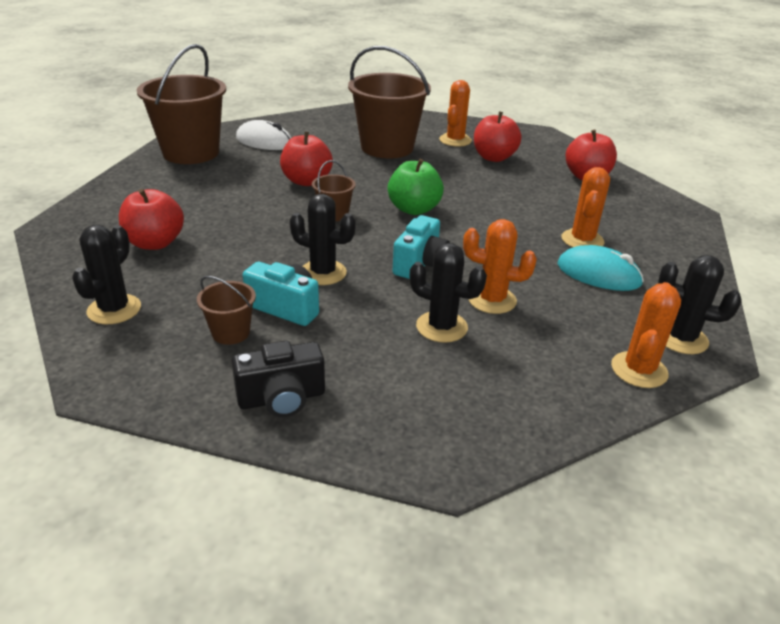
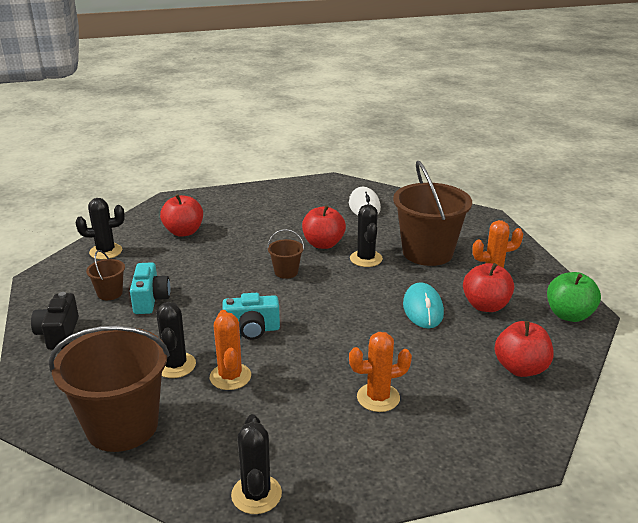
camera: 60 degrees right, 5 degrees down
brown bucket [137,44,226,164] -> brown bucket moved to [49,326,170,452]
black camera [232,341,325,417] -> black camera turned 45 degrees clockwise [31,292,79,350]
black cactus [290,194,356,285] -> black cactus moved to [350,204,383,267]
green apple [388,159,444,215] -> green apple moved to [547,272,601,322]
turquoise mouse [557,245,644,291] -> turquoise mouse moved to [403,282,444,328]
orange cactus [611,282,681,388] -> none

